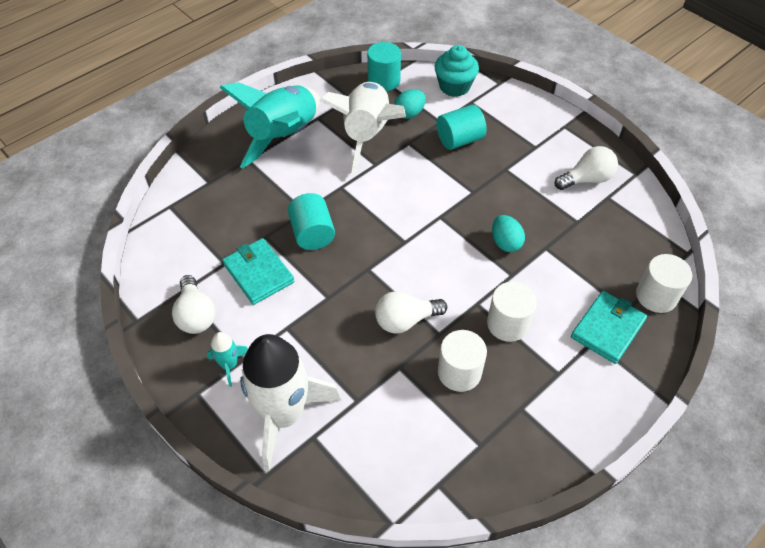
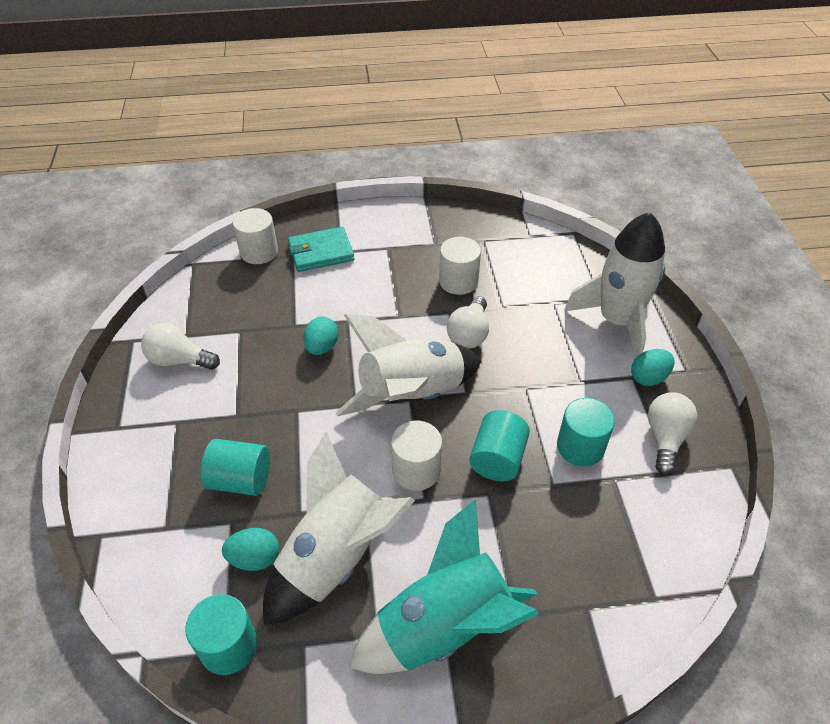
camera: 145 degrees left, 5 degrees down
turquoise rocket [207,332,248,387] -> turquoise egg [631,349,675,386]
turquoise wallet [222,238,294,305] -> turquoise cylinder [557,398,615,467]
white light bulb [375,291,447,334] -> white light bulb turned 90 degrees clockwise [447,296,489,349]
turquoise cupcake [435,45,479,97] -> none
white cylinder [487,282,537,342] -> white cylinder moved to [391,421,442,491]
none -> white rocket [335,314,481,416]

